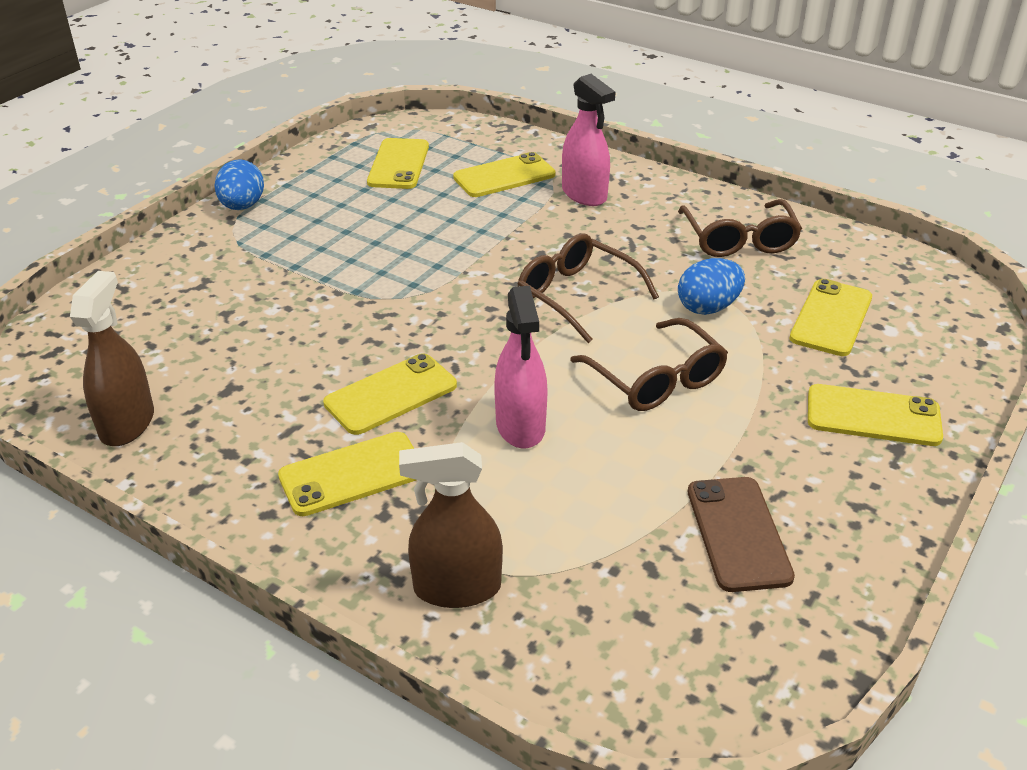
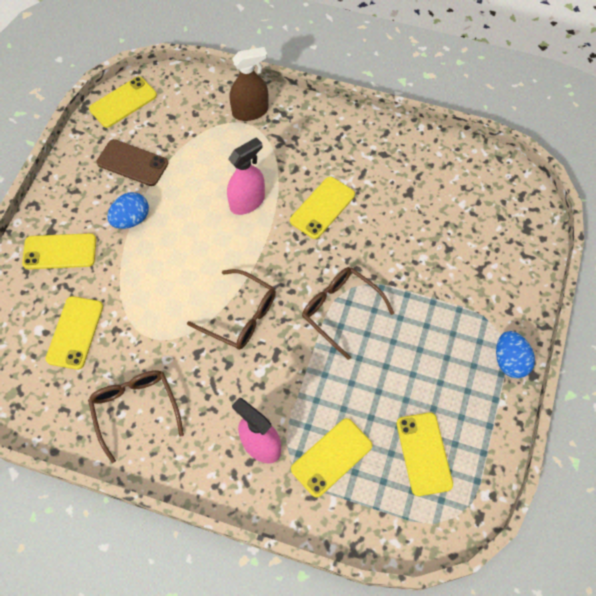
camera: 165 degrees right, 25 degrees up
brown spray bottle [70,271,154,446] -> none
yellow phone [278,432,416,516] -> yellow phone moved to [89,77,157,128]
pink spray bottle [494,286,548,448] -> pink spray bottle turned 75 degrees clockwise [227,137,265,215]
brown glasses [570,318,728,411] -> brown glasses moved to [302,267,394,360]
blue egg [678,258,745,315] -> blue egg moved to [107,192,149,229]
brown phone [688,477,795,592] -> brown phone turned 45 degrees counterclockwise [96,139,168,186]

